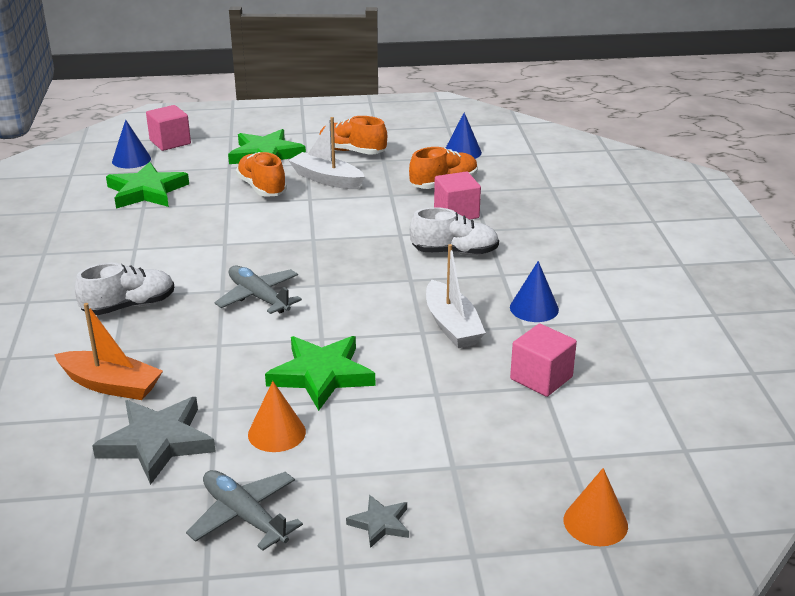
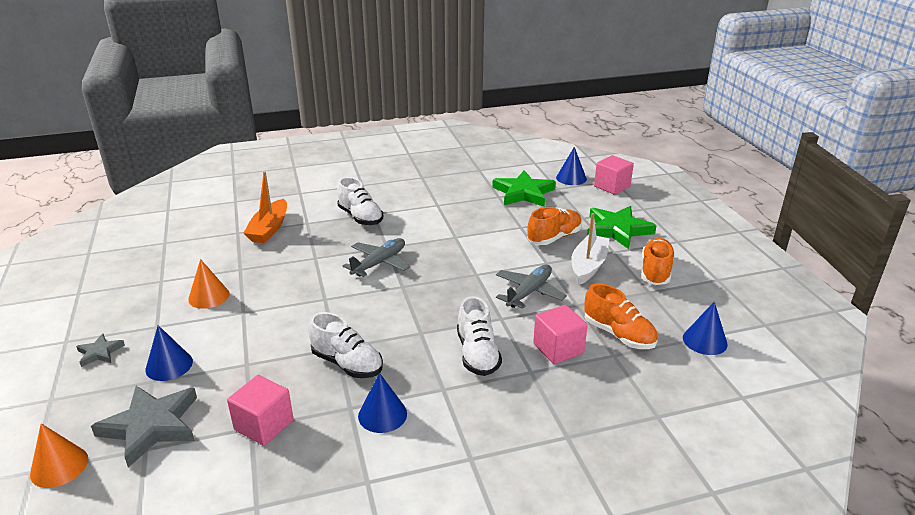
camera: 80 degrees right, 0 degrees up
grey star [92,397,216,485] -> grey star moved to [91,386,197,468]
grey plane [186,470,303,551] -> grey plane moved to [496,265,567,309]
green star [265,336,375,411] -> none
white boat [426,244,486,348] -> white shoe [308,312,383,378]
none -> blue cone [146,325,193,381]

